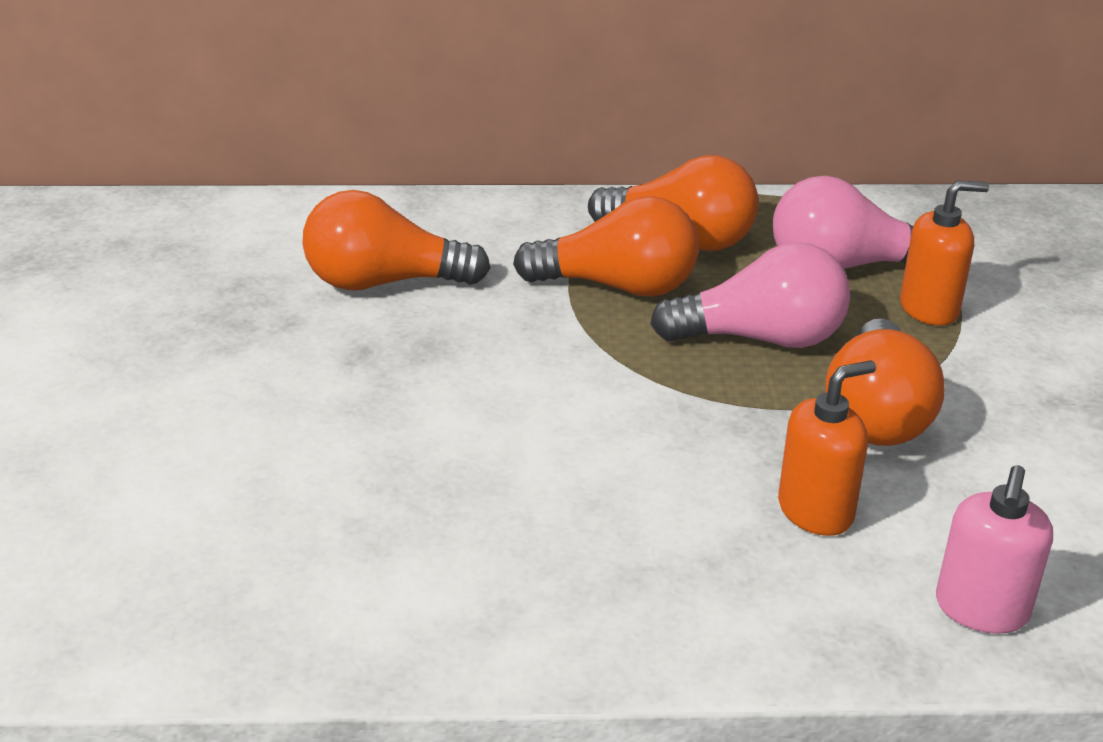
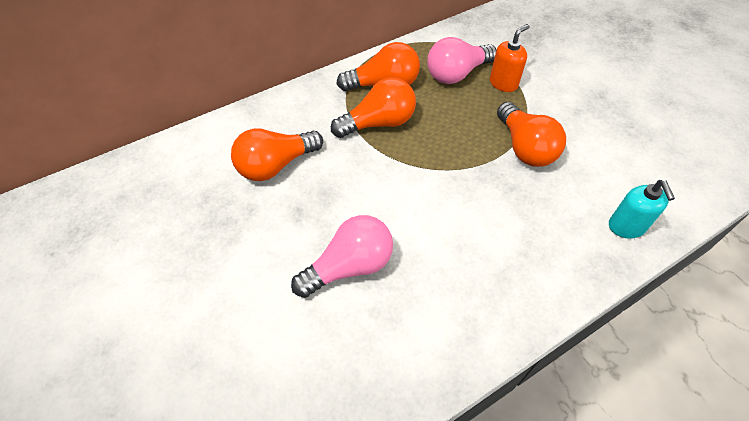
camera: 30 degrees left, 20 degrees up
pink light bulb [650,242,850,348] -> pink light bulb moved to [291,215,393,298]
orange soap dispenser [778,360,876,536] -> none
pink soap dispenser [936,465,1053,634] -> turquoise soap dispenser [609,180,675,239]

